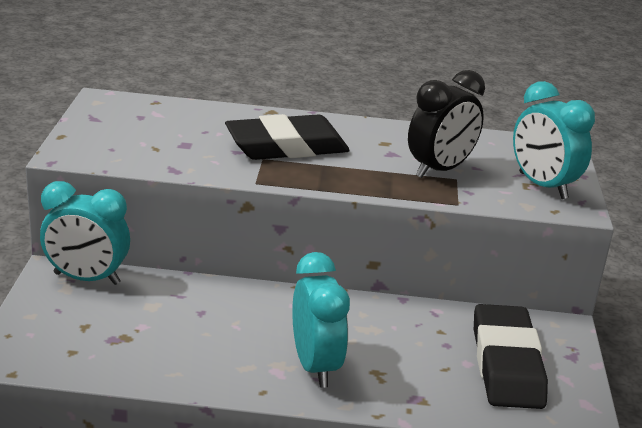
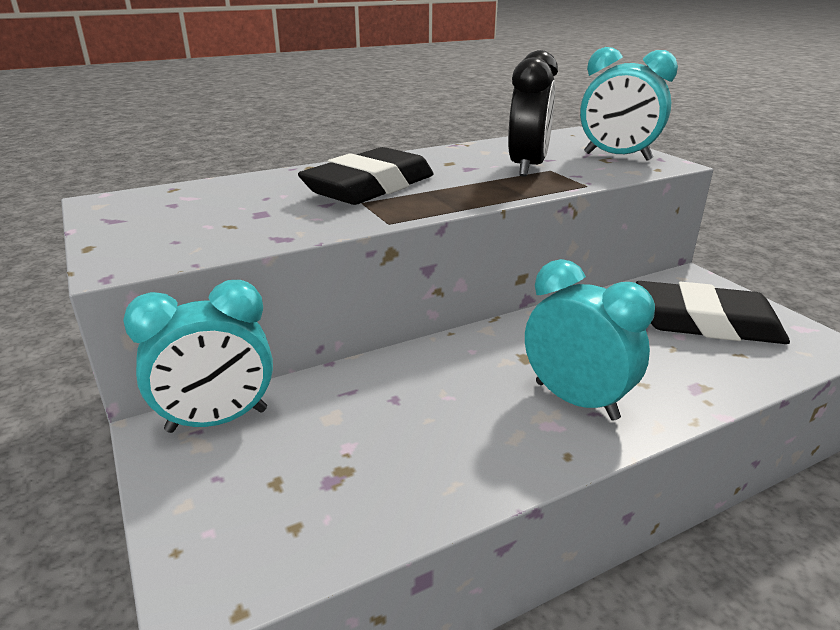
camera: 30 degrees left, 0 degrees up
black eraser [474,304,548,409] -> black eraser turned 45 degrees counterclockwise [636,281,790,344]

